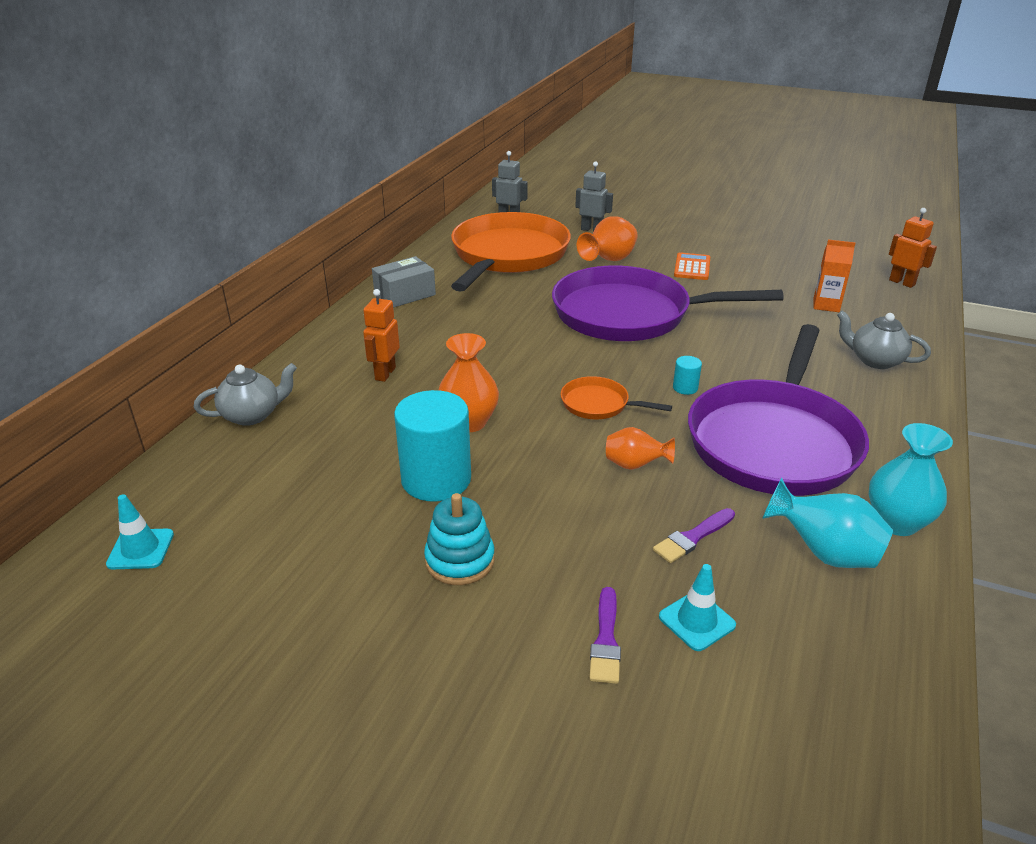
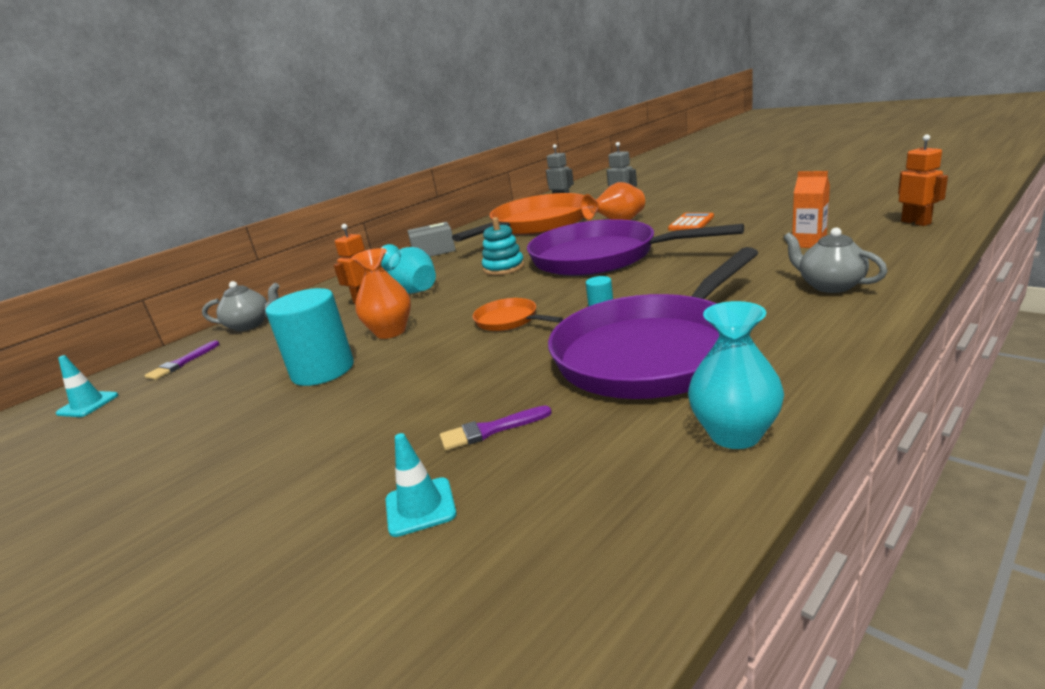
camera: 25 degrees right, 10 degrees down
turquoise stacking toy [424,493,495,585] -> turquoise stacking toy moved to [482,217,524,275]
purple brush [589,587,621,684] -> purple brush moved to [145,340,219,380]
orange vase [606,427,675,470] -> none
turquoise vase [762,478,893,568] -> turquoise vase moved to [381,244,436,294]

